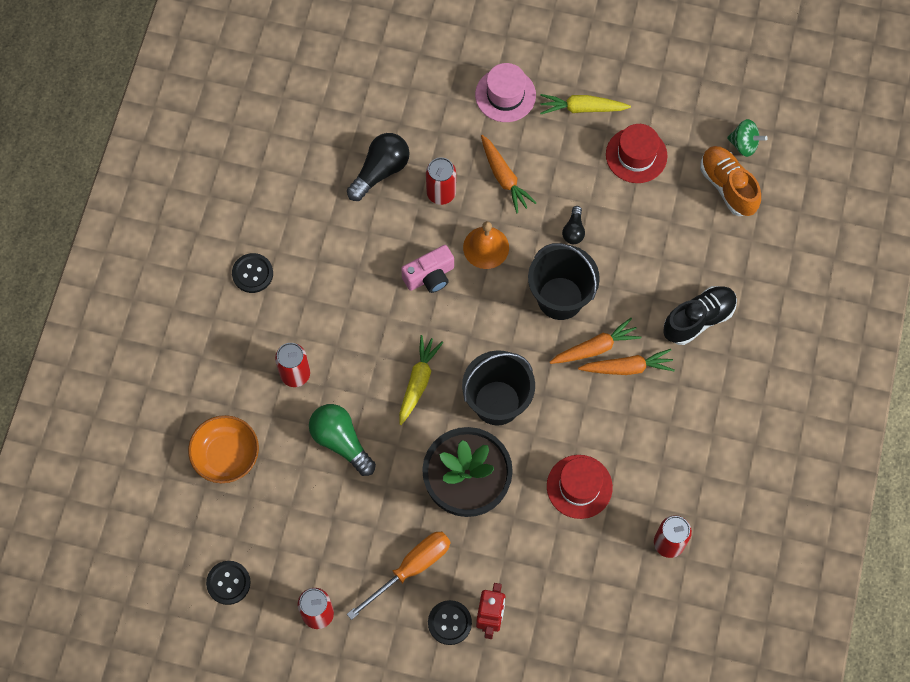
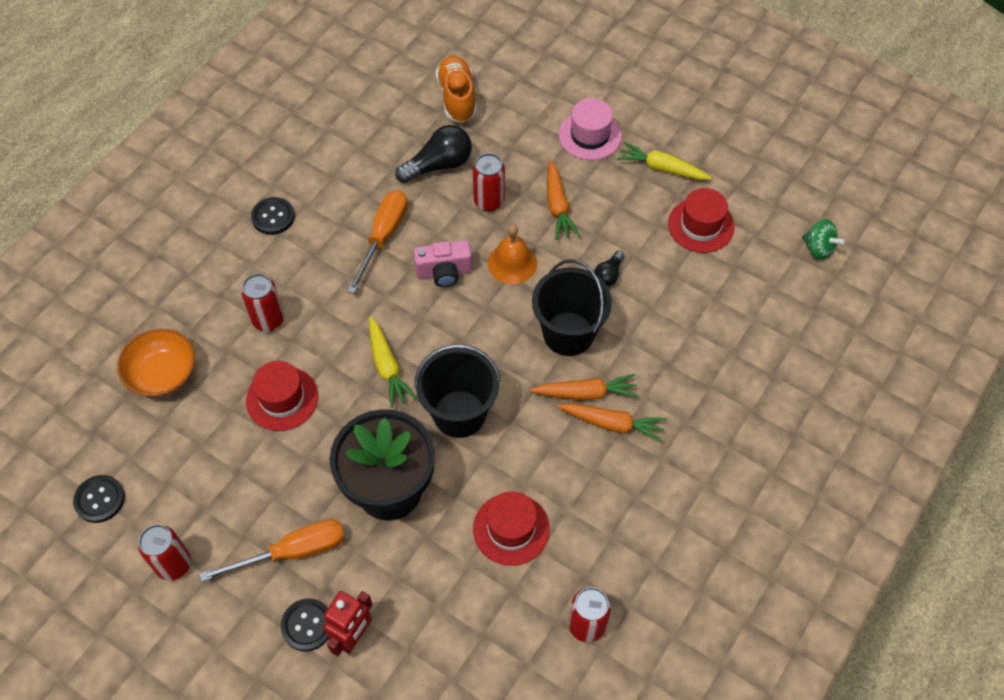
camera: 20 degrees right, 10 degrees down
green light bulb [309,404,376,476] -> red hat [246,361,318,431]
yellow carrot [399,335,443,425] -> yellow carrot turned 120 degrees clockwise [369,317,416,408]
black shoe [664,286,737,345] -> none
orange shoe [700,146,761,216] -> orange shoe moved to [436,55,477,123]
none -> orange screwdriver [347,190,407,293]

